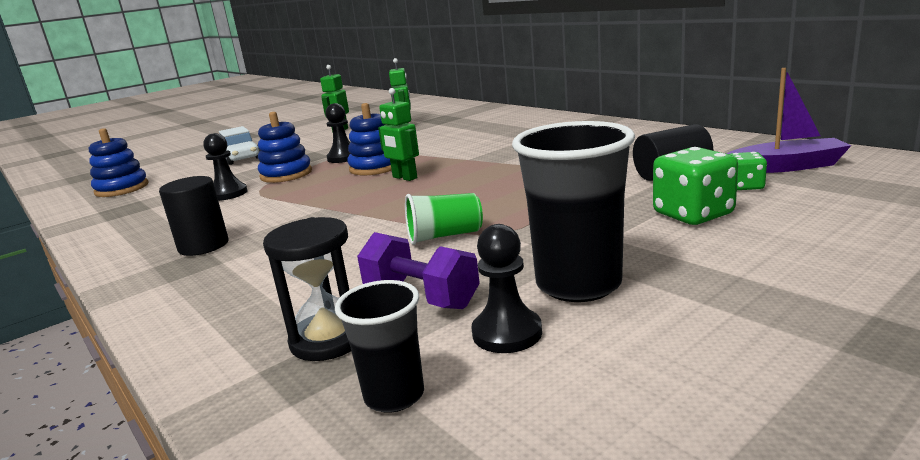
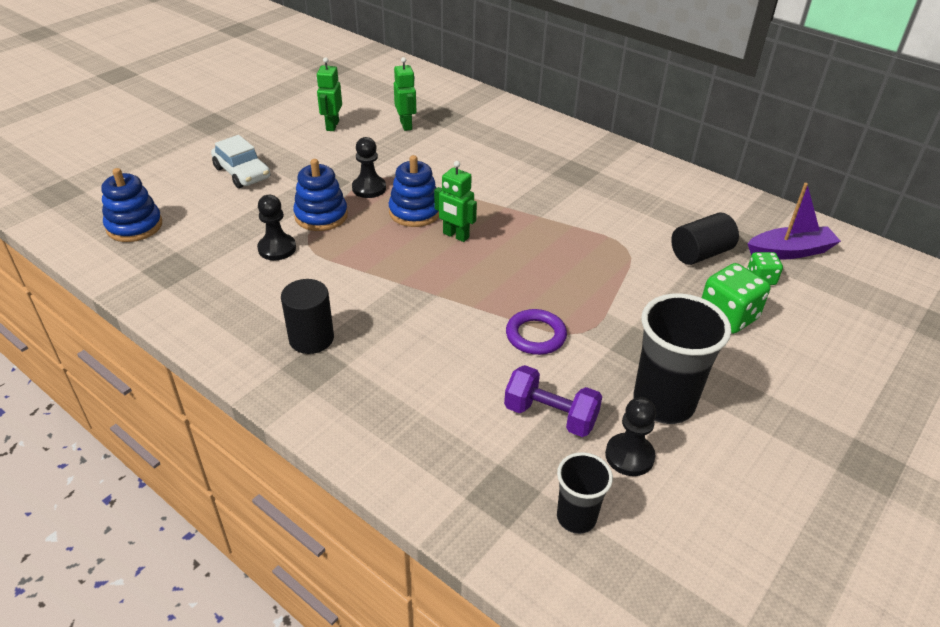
camera: 15 degrees left, 20 degrees up
black hourglass [263,217,351,361] -> none
green cup [405,193,483,245] -> purple ring [506,309,567,355]

